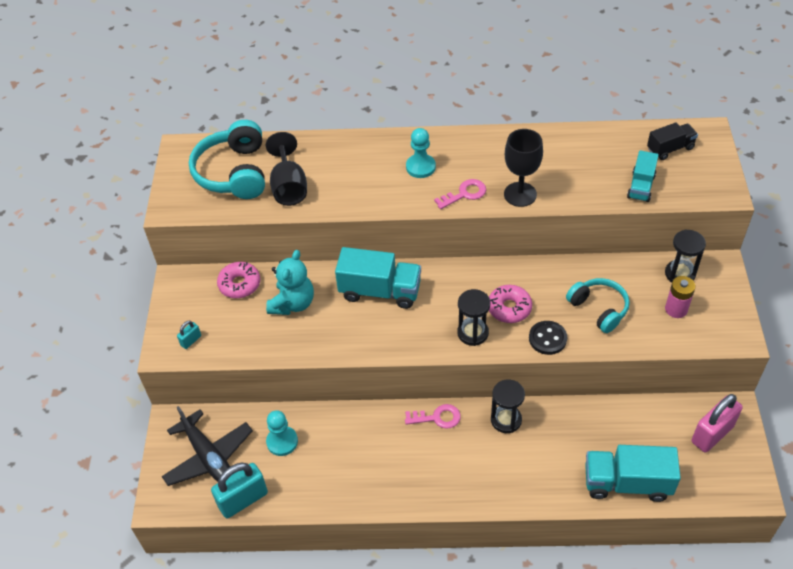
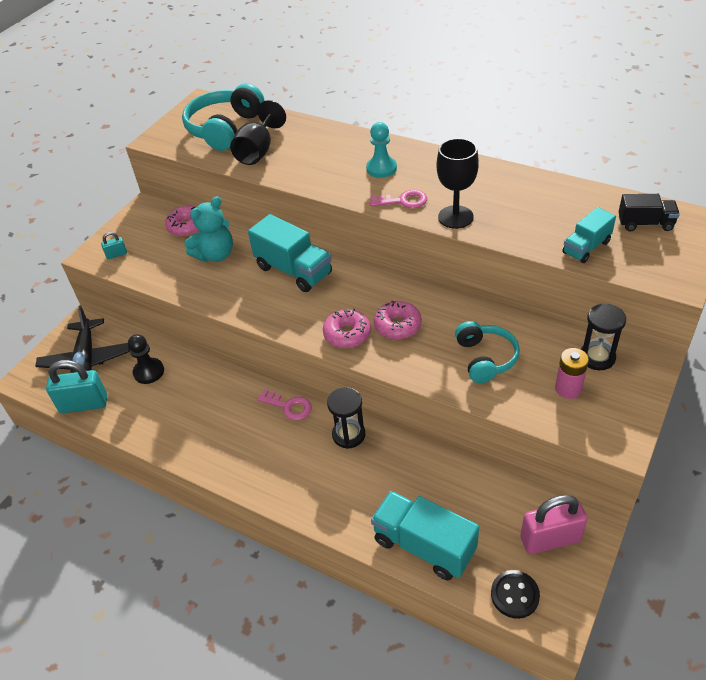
camera: 30 degrees right, 5 degrees down
turquoise pawn [266,410,298,456] -> black pawn [128,334,164,384]
black hourglass [457,289,490,346] -> pink donut [323,309,371,348]
black button [529,321,567,355] -> black button moved to [491,570,540,619]

